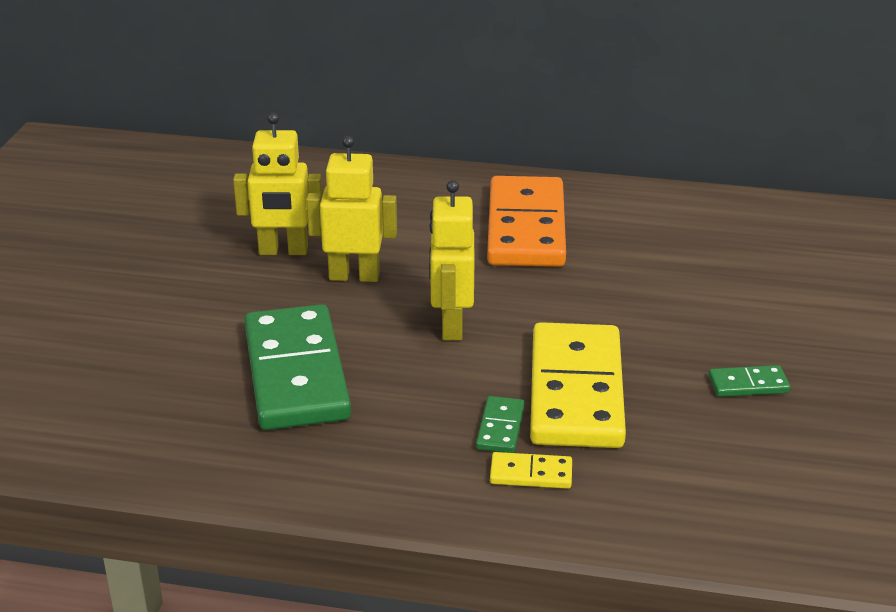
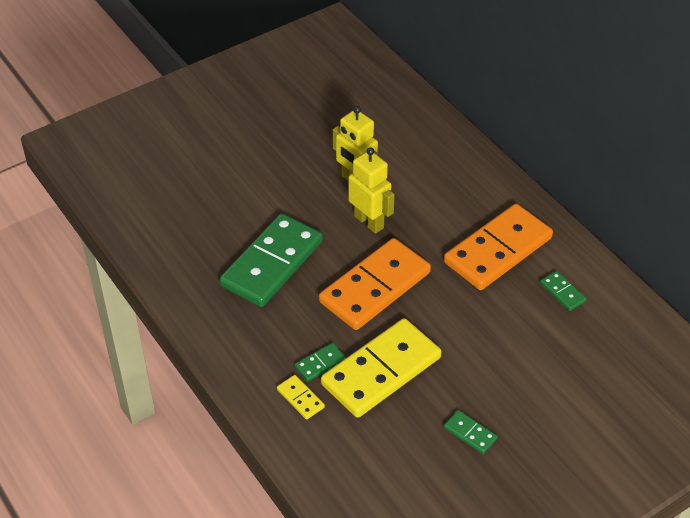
camera: 45 degrees right, 15 degrees up
yellow robot [429,180,474,340] -> orange domino [319,238,431,330]
none -> green domino [540,271,587,311]

